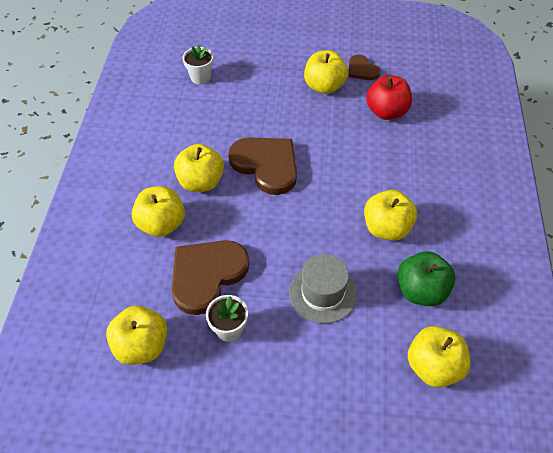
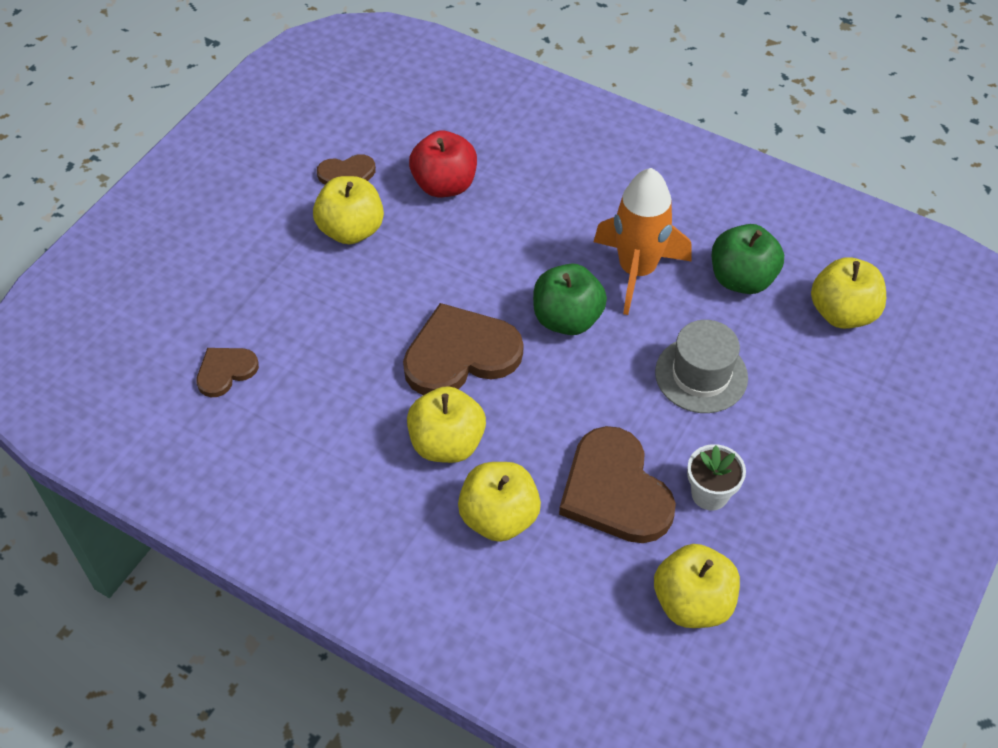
camera: 65 degrees left, 0 degrees up
white flower pot [182,44,214,84] -> brown heart [196,348,259,397]
yellow apple [364,190,417,241] -> orange rocket [594,168,692,315]
none -> green apple [533,264,607,335]

